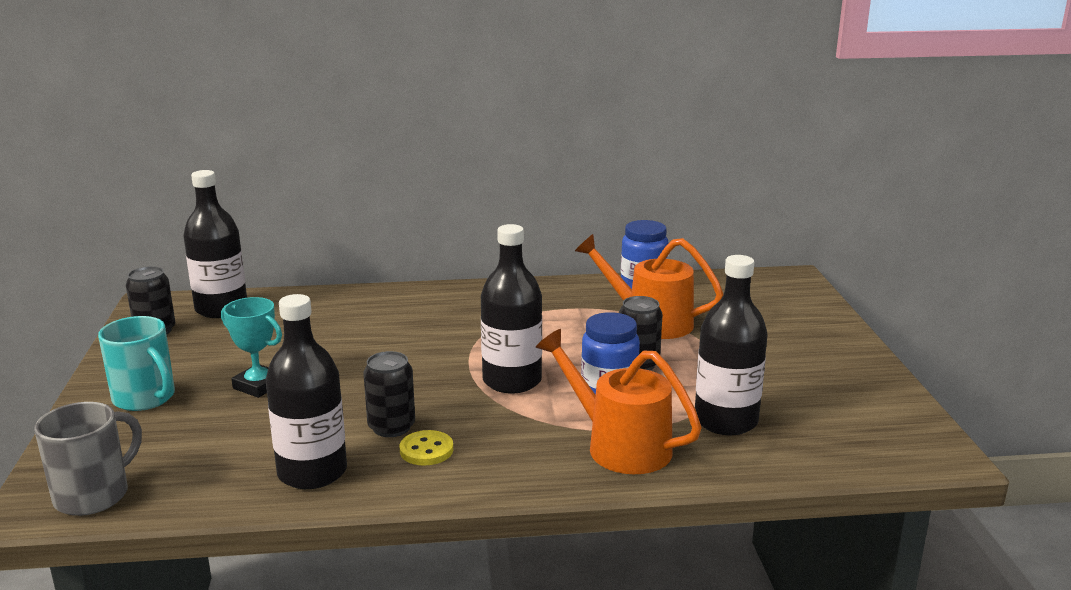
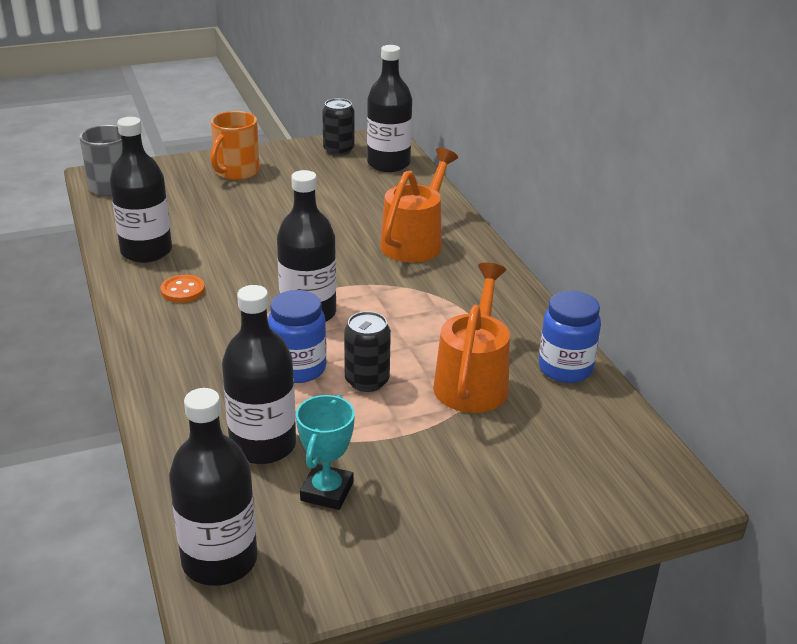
camera: 75 degrees right, 10 degrees up
turquoise mug [98,316,175,411] -> orange mug [210,111,260,180]
turquoise trophy [221,297,282,398] -> turquoise trophy moved to [296,395,355,510]
black can [363,351,415,437] -> none
yellow button [400,430,453,466] -> orange button [160,275,205,303]
orange watering can [536,329,702,474] -> orange watering can moved to [380,148,458,263]
none -> black bottle [169,388,258,586]

